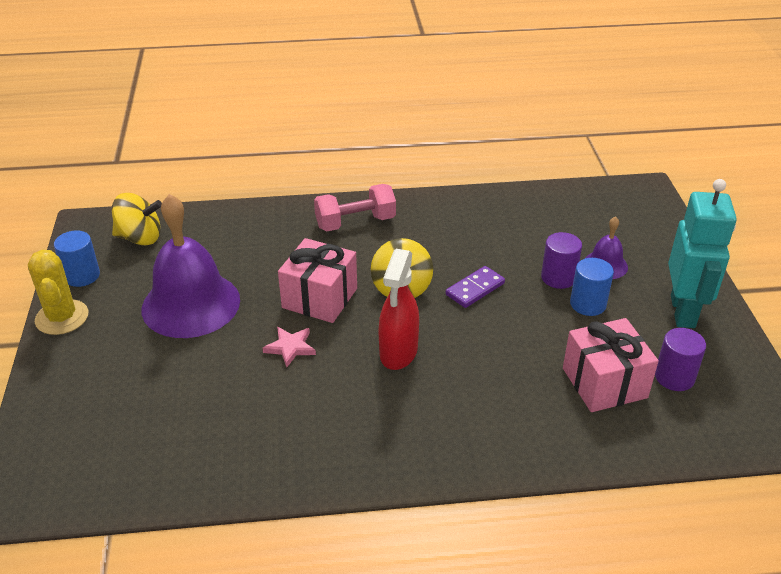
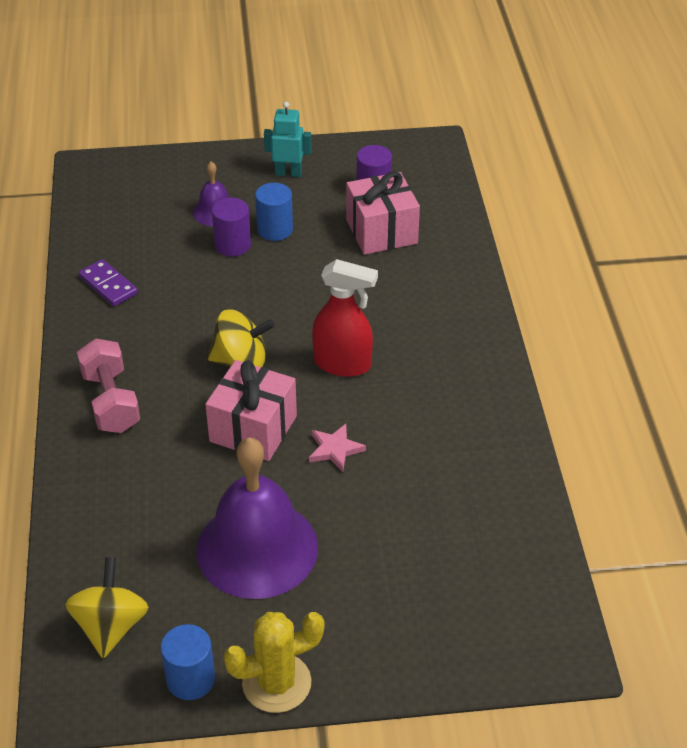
camera: 90 degrees left, 5 degrees up
purple domino [446,266,505,308] -> purple domino moved to [79,259,138,306]
turquoise robot [668,179,737,328] -> turquoise robot [264,102,312,177], size x0.57

